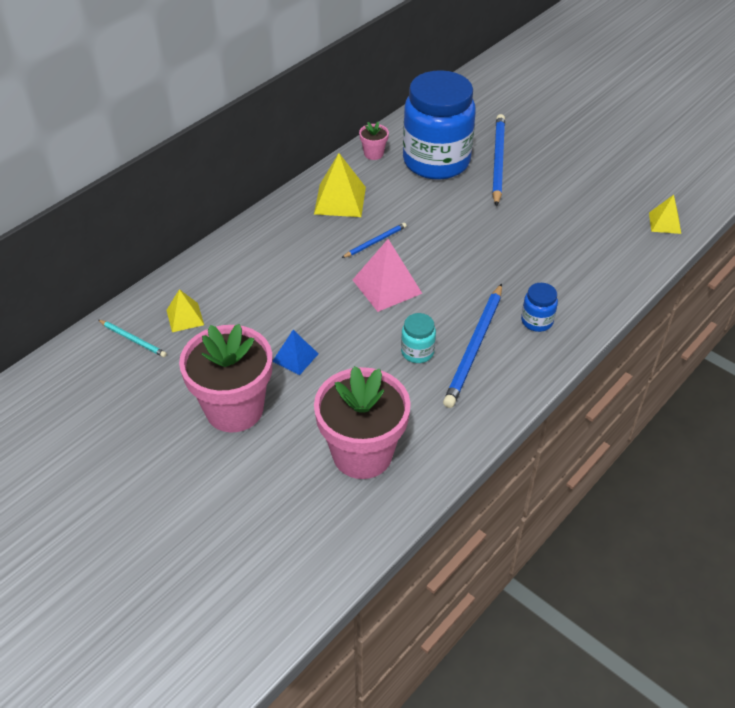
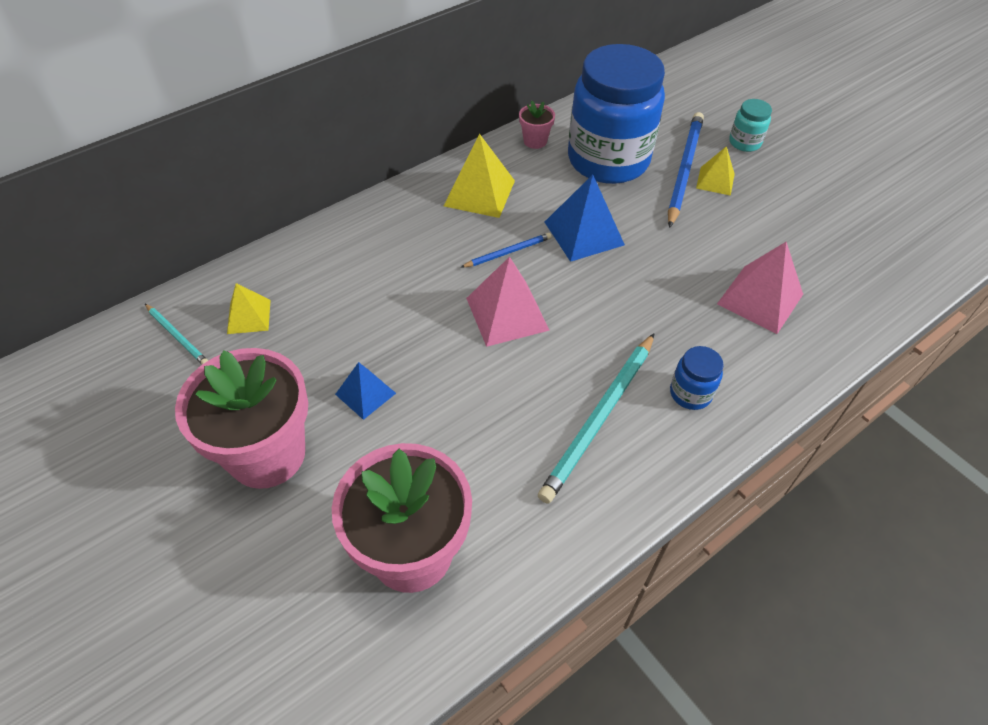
camera: 10 degrees right, 5 degrees up
turquoise jar [401,313,436,363] -> turquoise jar moved to [729,99,772,152]
blue pencil [443,283,502,408] -> turquoise pencil [538,333,654,504]
yellow pyramid [649,195,681,234] -> yellow pyramid moved to [696,146,735,196]
none -> blue pyramid [545,175,625,262]
none -> pink pyramid [717,242,803,334]

